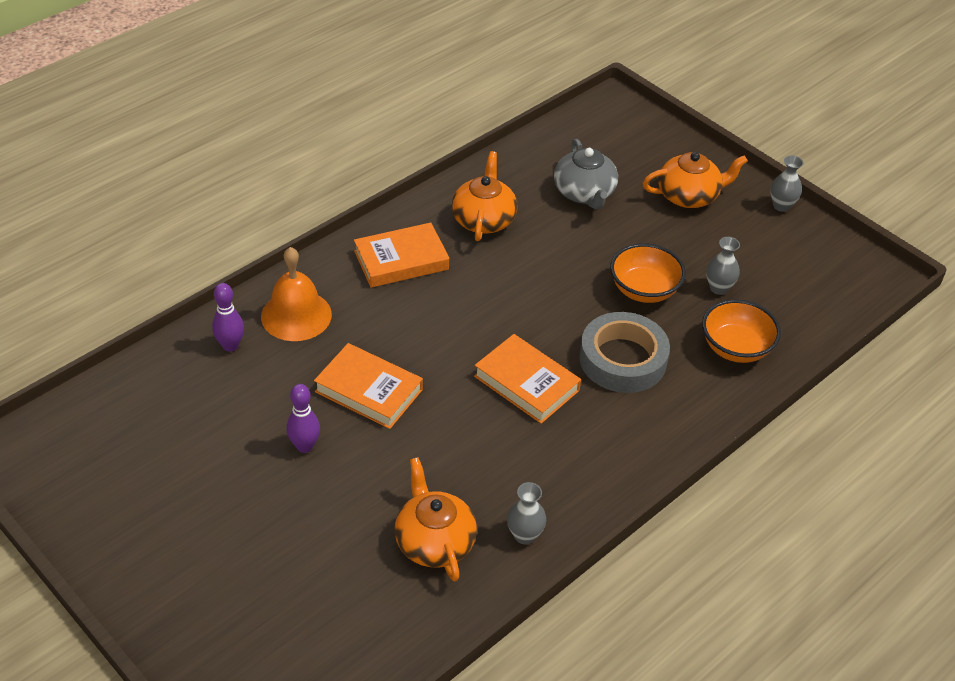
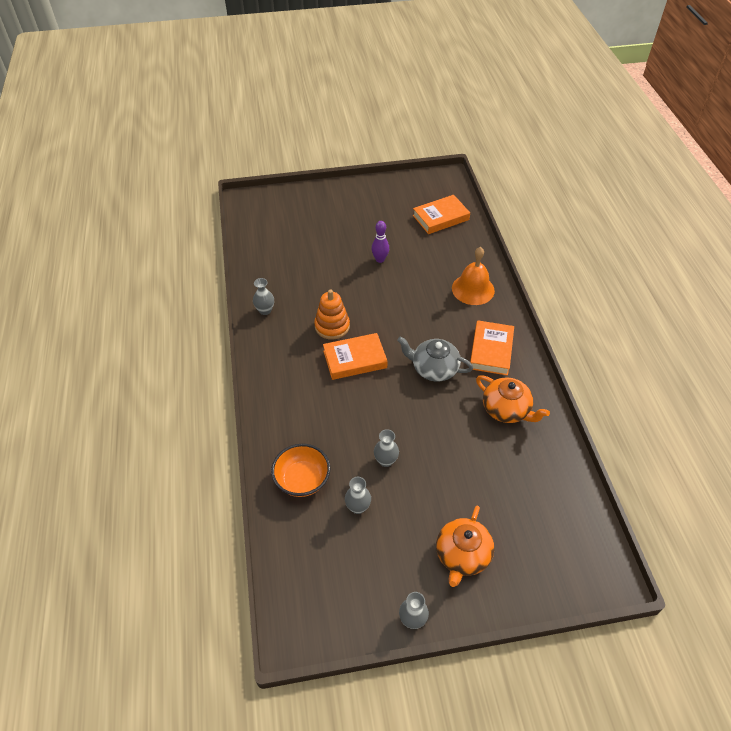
camera: 125 degrees right, 5 degrees up
purple bowling pin [212,283,244,352] -> none
orange book [314,343,423,429] -> orange book moved to [413,195,470,234]
orange teapot [394,457,477,581] -> none
grey teapot [554,139,618,210] -> grey teapot moved to [397,337,473,382]
grey tape [579,312,670,393] -> none
orange bowl [610,243,686,303] -> grey vase [374,429,399,467]
none -> orange stacking toy [314,289,350,340]

